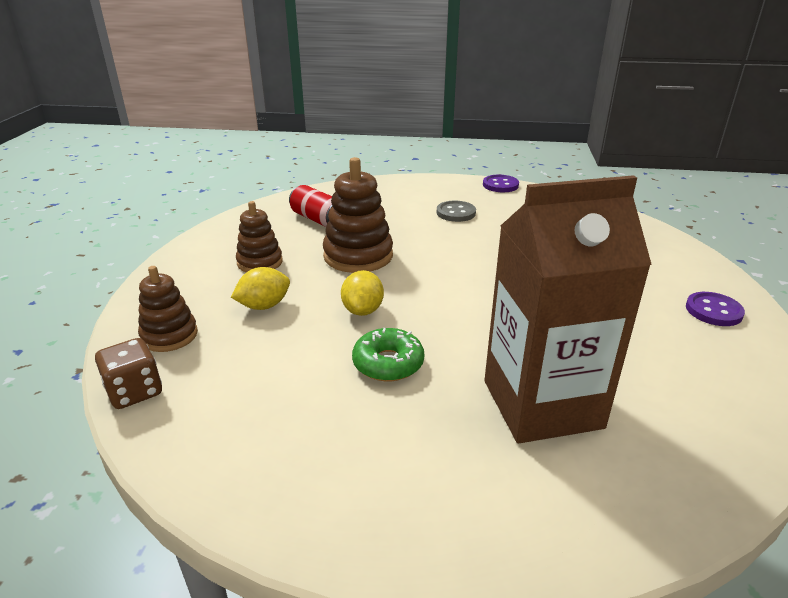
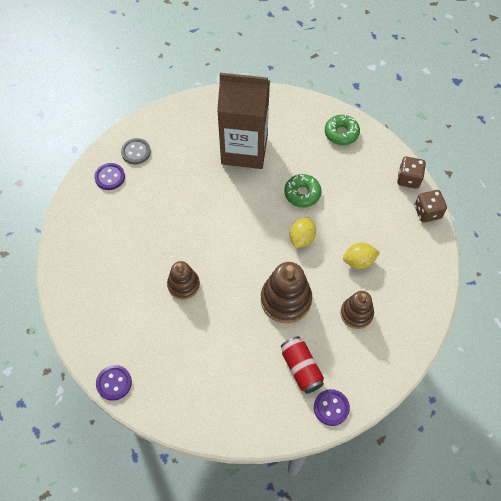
camera: 160 degrees left, 30 degrees up
brown stacking toy [138,266,198,352] -> brown stacking toy moved to [167,261,200,300]
grey button [437,201,476,222] -> grey button moved to [121,138,151,164]
none -> purple button [314,389,350,426]
none -> green donut [325,114,360,145]
none -> brown dice [397,157,426,189]

